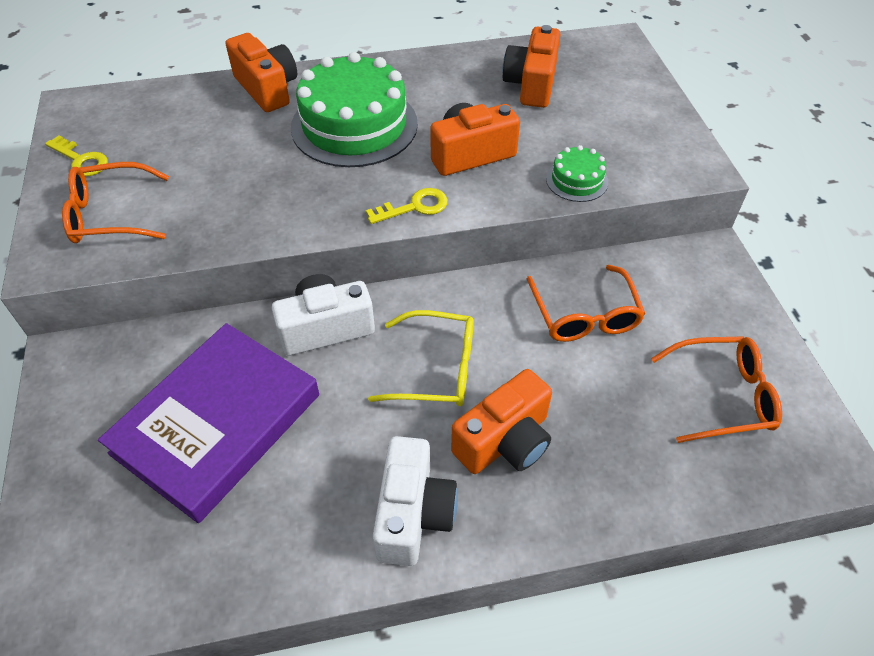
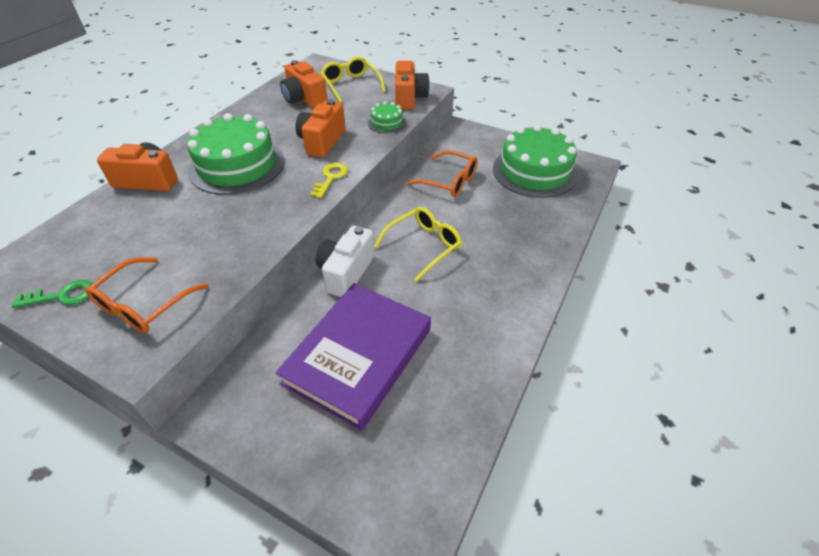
camera: 50 degrees left, 5 degrees down
yellow key [45,136,108,176] -> green key [11,280,92,308]
purple book [98,323,319,523] -> purple book turned 45 degrees clockwise [275,283,431,431]
white camera [373,436,458,566] -> none
orange camera [451,369,552,474] -> orange camera moved to [395,61,430,110]
orange glasses [651,336,782,443] -> green cake [493,124,578,198]
none -> yellow glasses [320,56,386,103]

